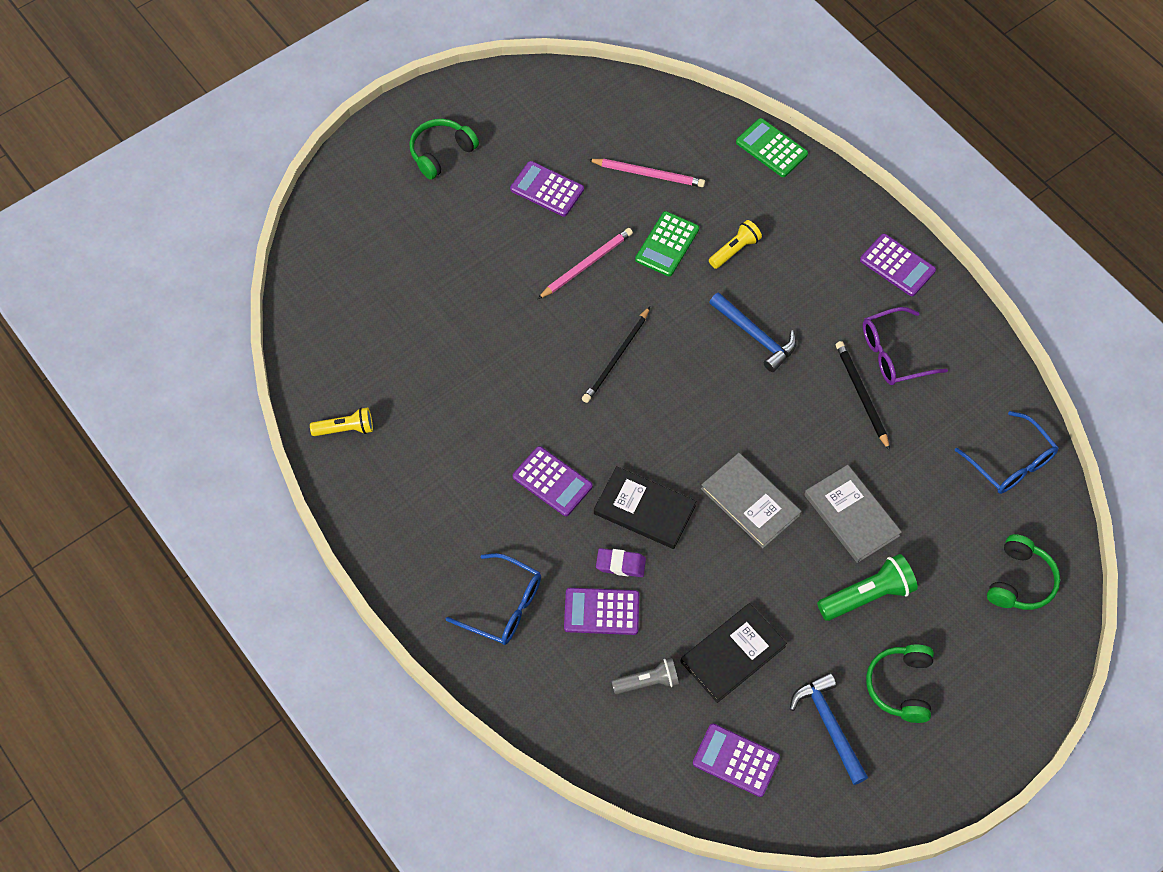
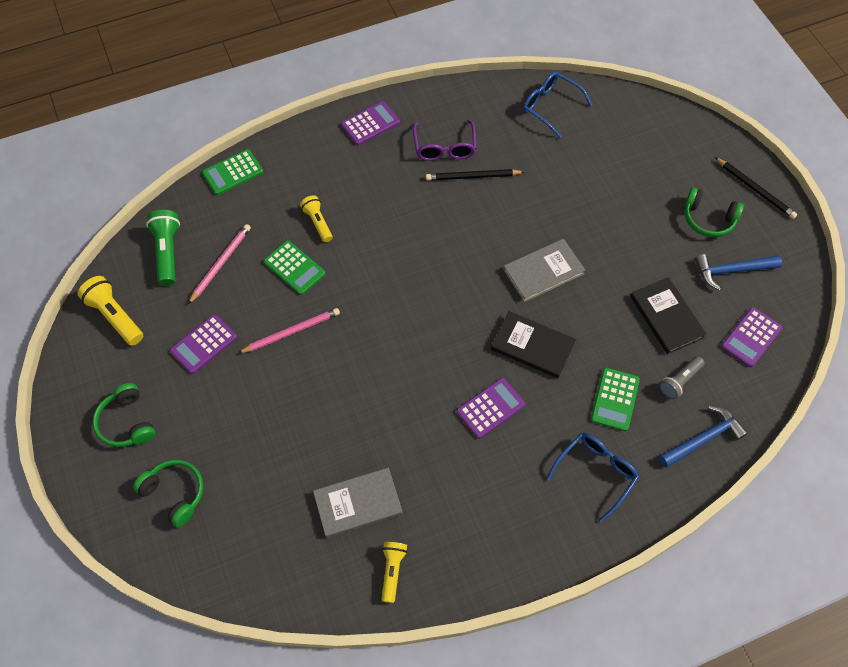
camera: 75 degrees left, 0 degrees up
pink pencil [538,228,633,299] -> pink pencil turned 90 degrees clockwise [238,308,340,353]
purple calculator [564,588,639,635] -> green calculator [591,368,640,431]
black pencil [582,307,650,403] -> black pencil moved to [715,157,797,219]
black book [594,466,696,549] -> black book turned 75 degrees clockwise [491,311,576,378]
purple eraser [596,548,646,577] -> none
grey flashlight [612,658,679,694] -> grey flashlight turned 135 degrees counterclockwise [660,356,705,399]
blue hammer [709,292,797,372] -> blue hammer moved to [659,405,748,468]
grey book [804,465,902,563] -> grey book moved to [313,468,403,538]
green flashlight [817,554,918,621] -> green flashlight moved to [146,210,180,286]
blue glasses [955,411,1059,494] -> blue glasses turned 120 degrees counterclockwise [523,72,592,138]
green headphones [987,534,1060,610] -> green headphones moved to [133,460,204,527]
none -> yellow flashlight [78,276,143,346]

